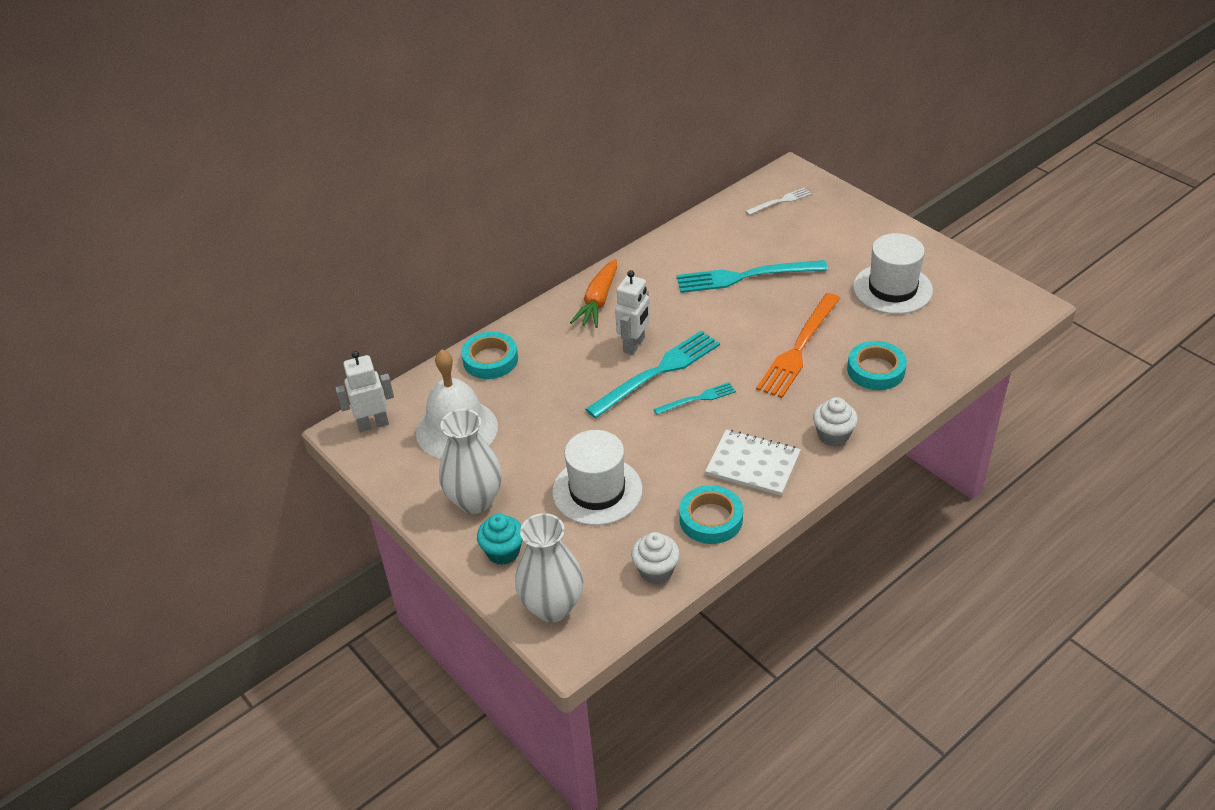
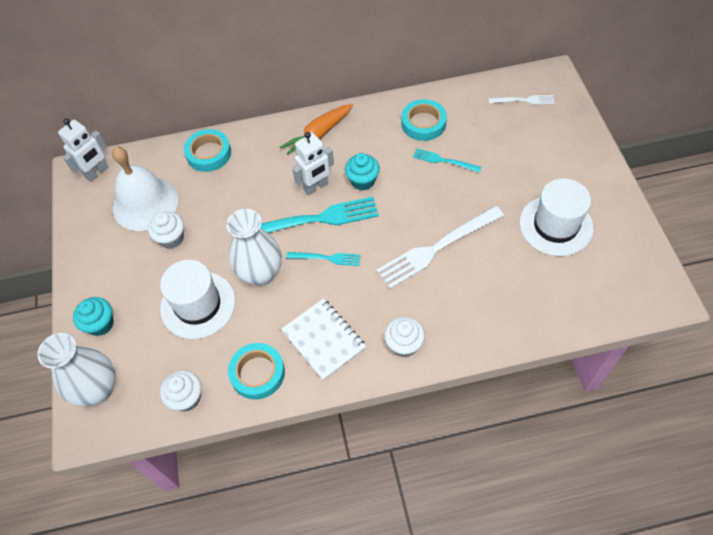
camera: 30 degrees right, 15 degrees up
white robot [336,351,394,432] -> white robot turned 120 degrees clockwise [58,118,109,182]
white vase [439,409,502,514] -> white vase moved to [226,209,282,286]
turquoise fork [676,260,828,293] -> turquoise fork [413,149,481,173], size x0.52
orange fork [756,293,840,398] -> white fork [376,206,504,289]
turquoise tape [847,341,907,390] -> turquoise tape moved to [401,99,447,141]
none -> white cupcake [148,212,184,249]
none -> turquoise cupcake [345,153,380,190]

